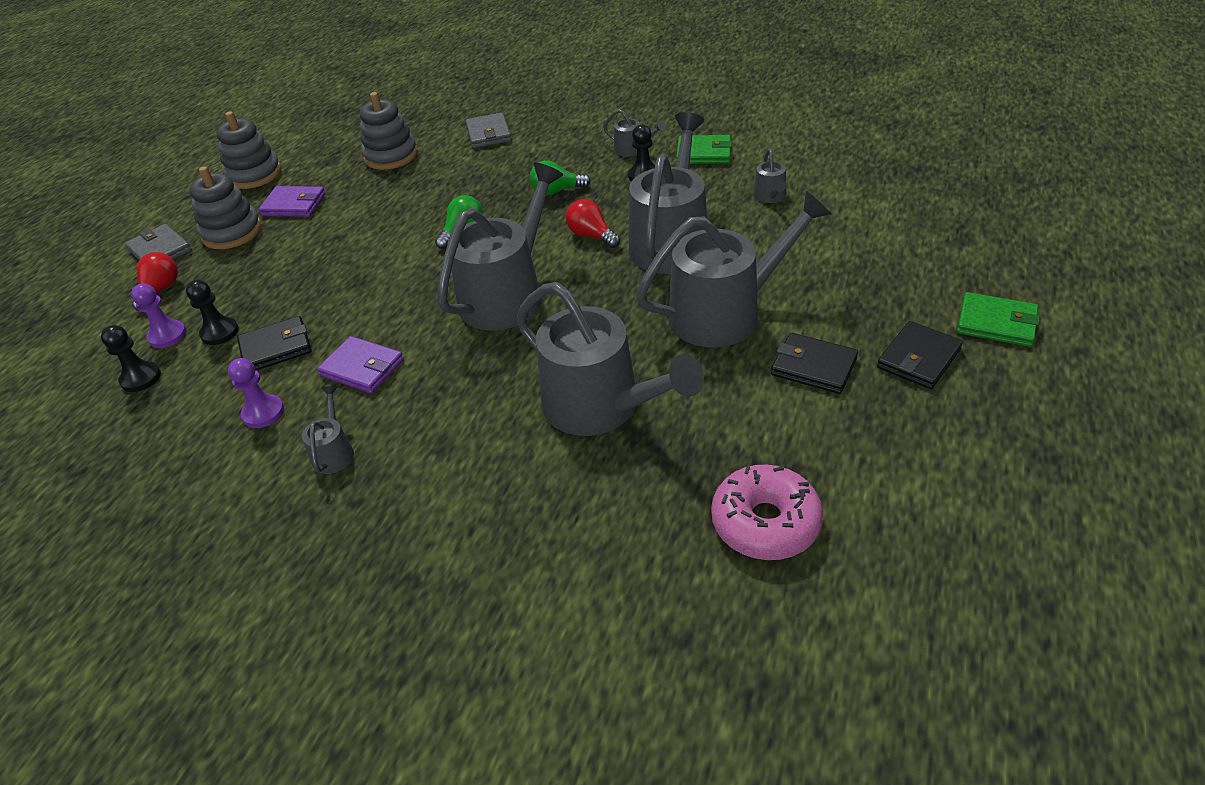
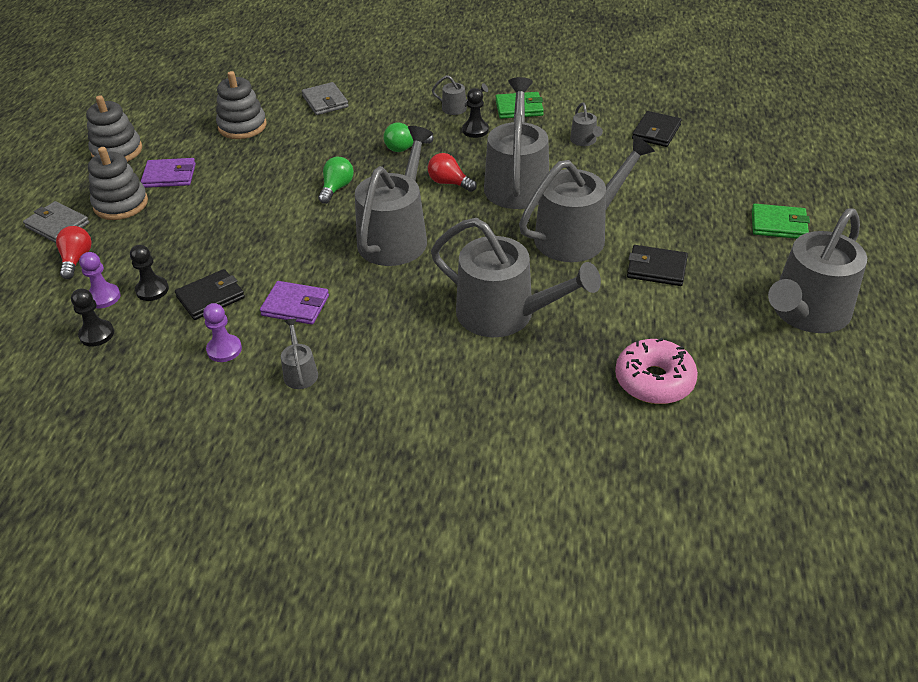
camera: 15 degrees left, 0 degrees up
black wallet [877,321,963,389] -> black wallet moved to [632,111,682,147]
none -> grey watering can [768,208,867,333]

